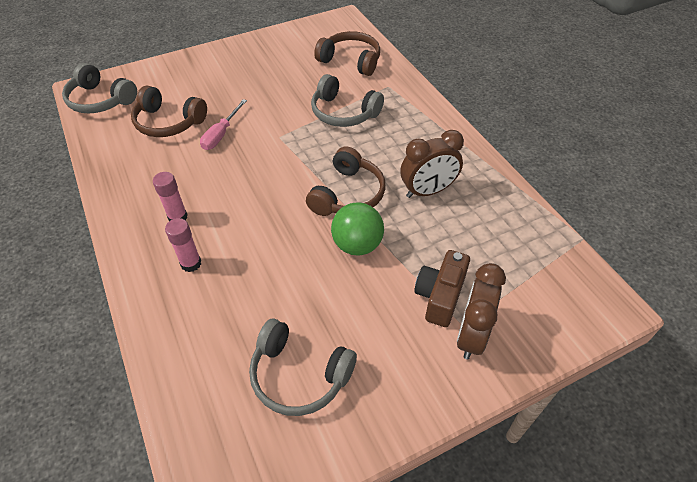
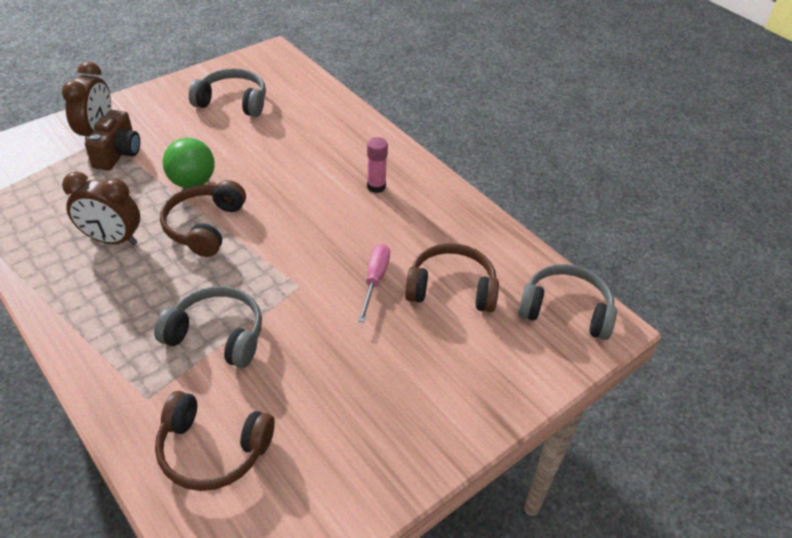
camera: 165 degrees right, 5 degrees down
pink glue stick [165,218,201,272] -> none
brown clock [400,130,464,198] -> brown clock turned 135 degrees counterclockwise [62,172,140,245]

